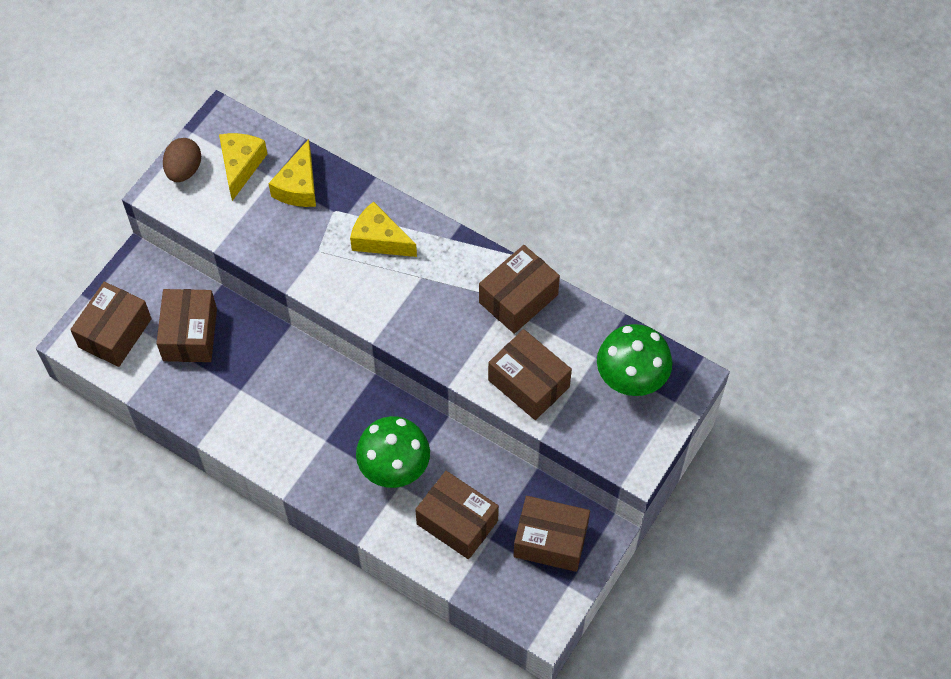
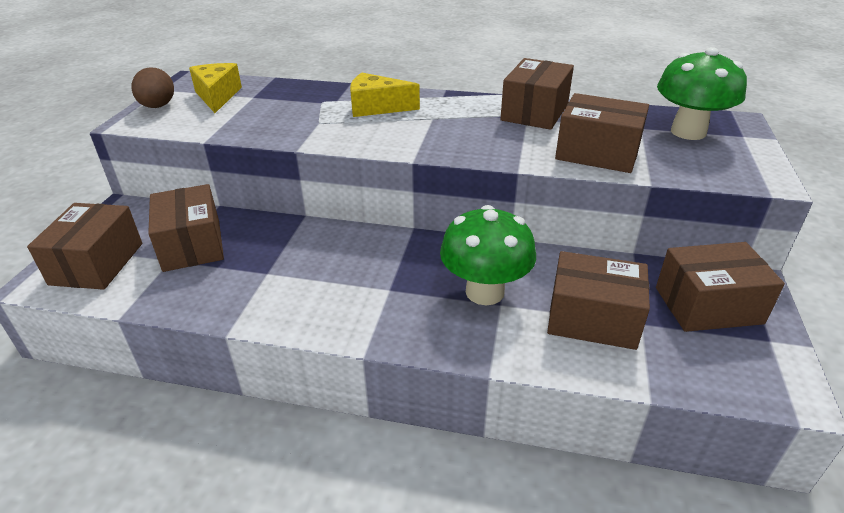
camera: 20 degrees left, 25 degrees down
yellow cheese [268,139,316,207] -> none

